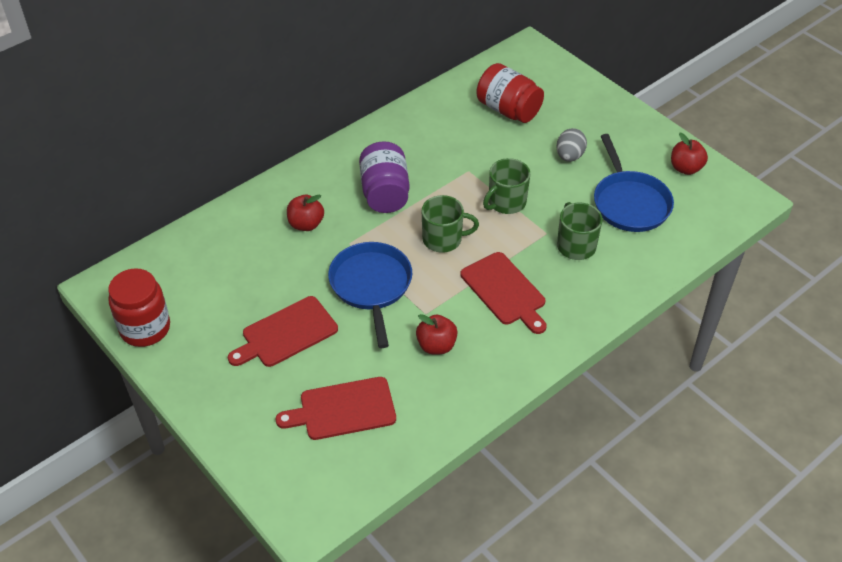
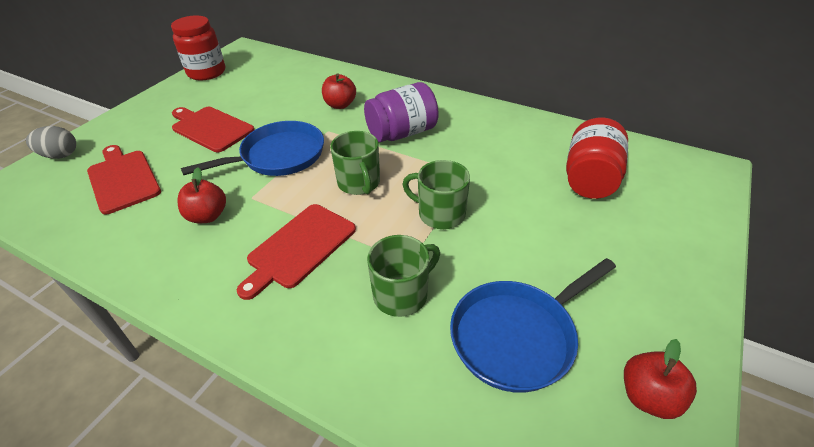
camera: 70 degrees right, 5 degrees down
grey egg [556,128,587,162] -> grey egg moved to [26,126,76,159]

